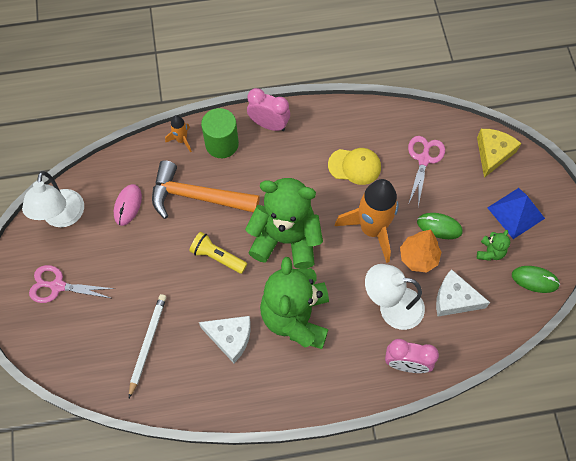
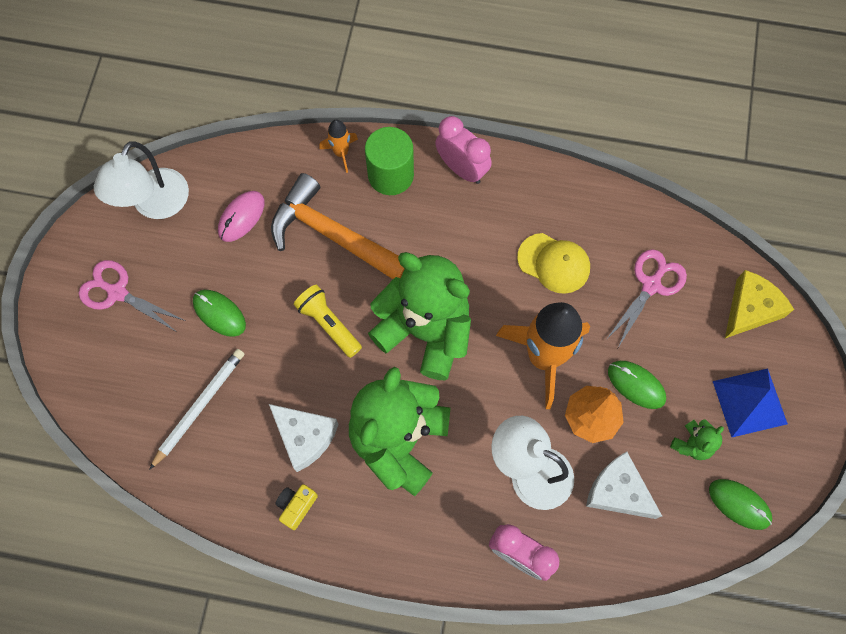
camera: 20 degrees right, 5 degrees up
none -> green mouse [193,290,246,337]
none -> yellow camera [275,484,318,530]

